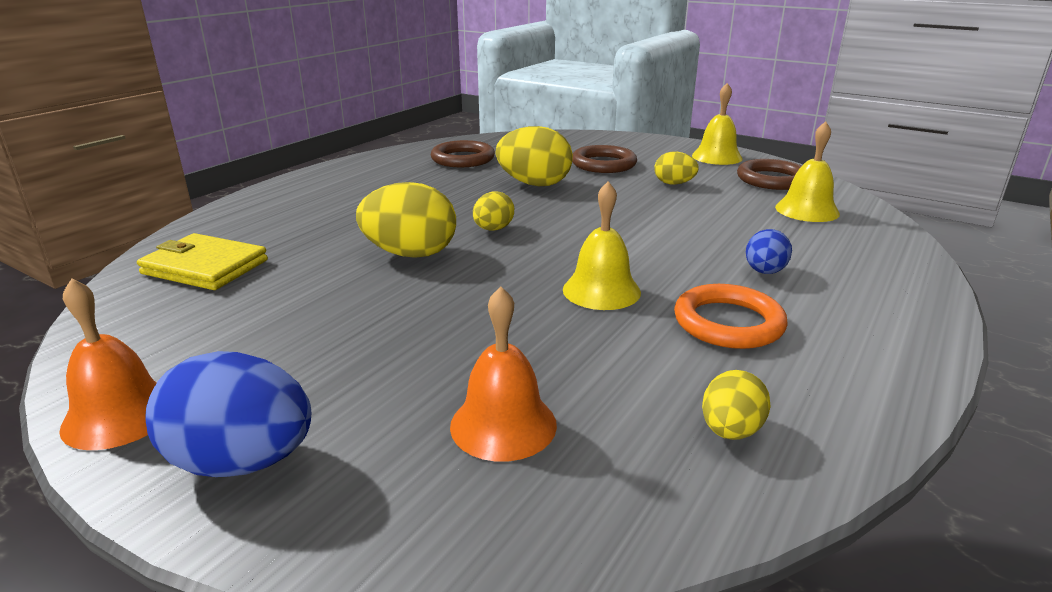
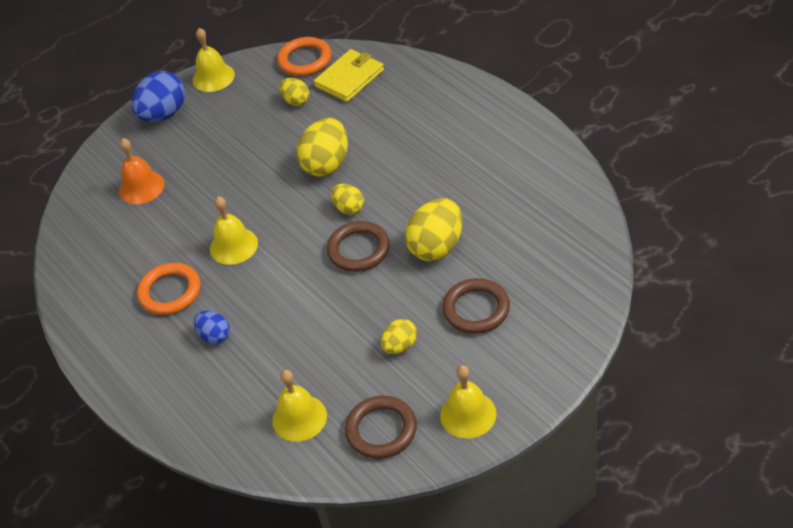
camera: 115 degrees right, 20 degrees up
orange bell [59,278,157,450] -> yellow bell [193,28,235,92]
brown ring [431,140,495,167] -> brown ring moved to [327,221,390,272]
yellow egg [702,370,771,440] -> yellow egg moved to [279,78,310,106]
none -> orange ring [277,37,331,76]

